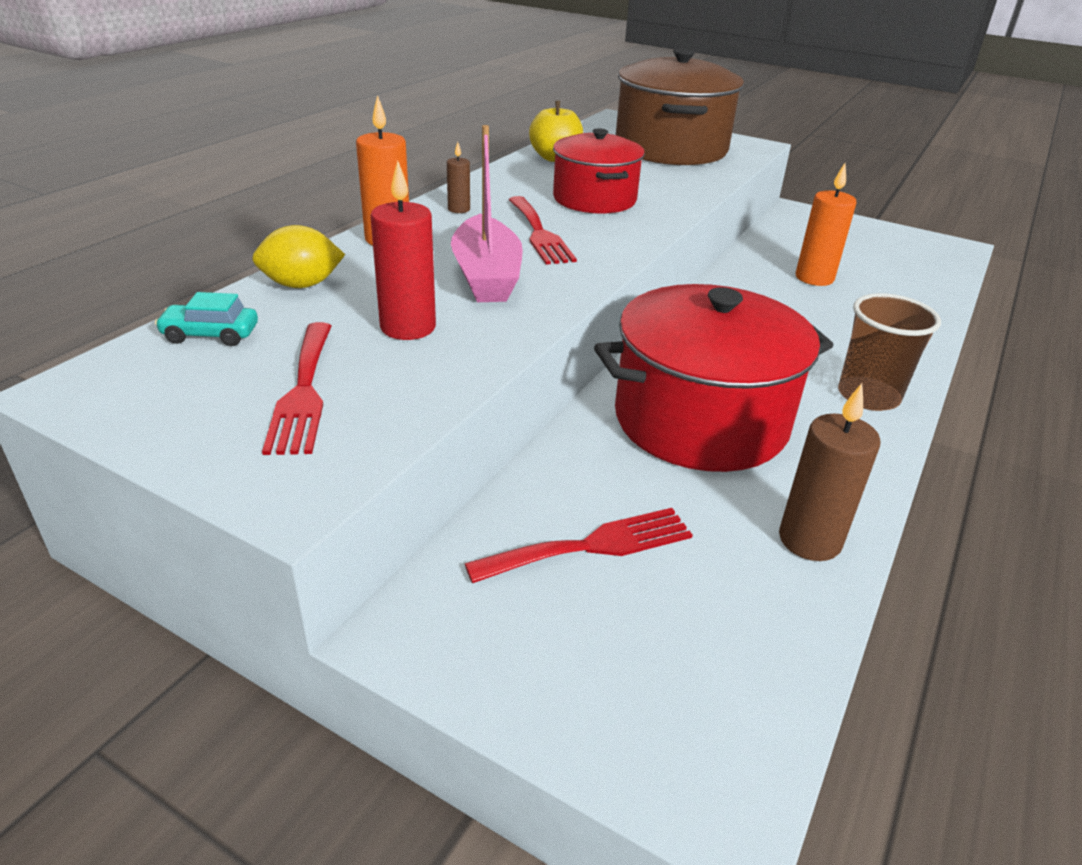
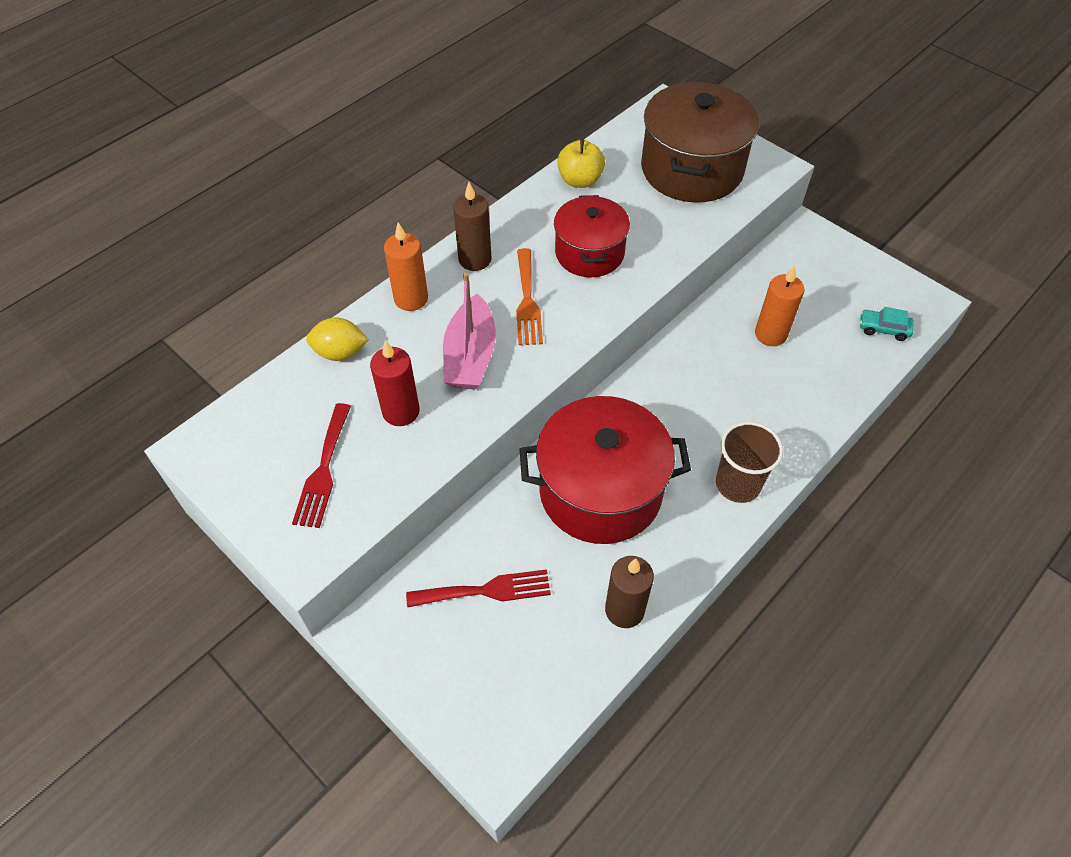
camera: 15 degrees right, 20 degrees up
turquoise car [155,292,258,346] -> turquoise car moved to [860,307,914,341]
brown candle [447,142,470,213] -> brown candle [453,182,492,271], size x1.87
red fork [508,196,577,265] -> orange fork [516,248,543,345]

